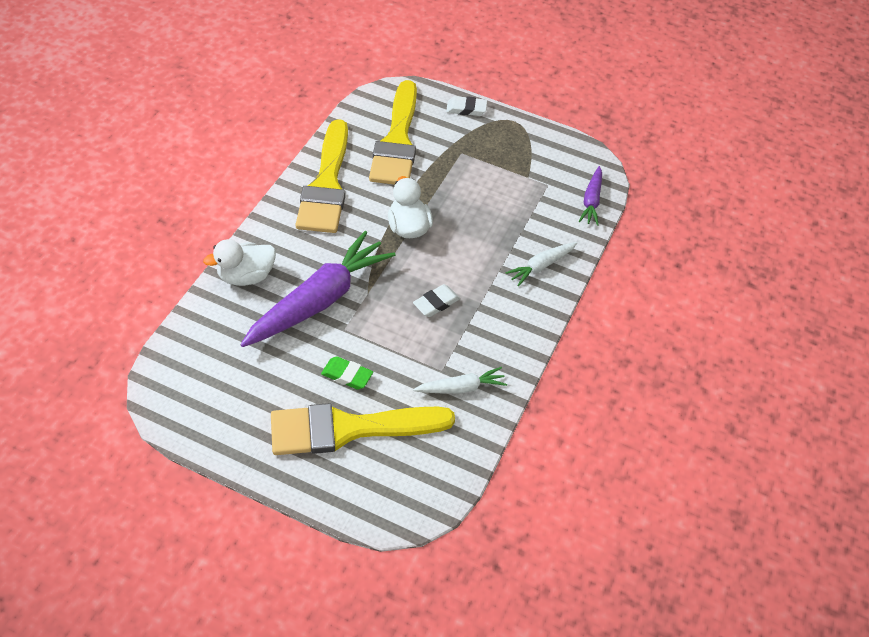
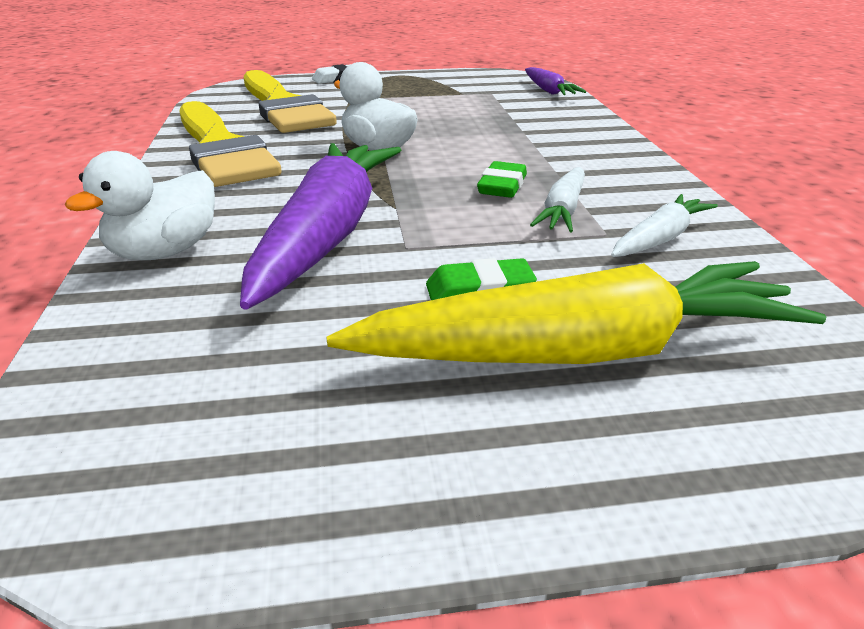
camera: 30 degrees left, 20 degrees down
yellow brush [271,403,455,455] -> yellow carrot [326,261,826,364]
white eraser [413,284,460,317] -> green eraser [477,161,527,198]
white carrot [505,242,577,287] -> white carrot moved to [530,167,585,232]

